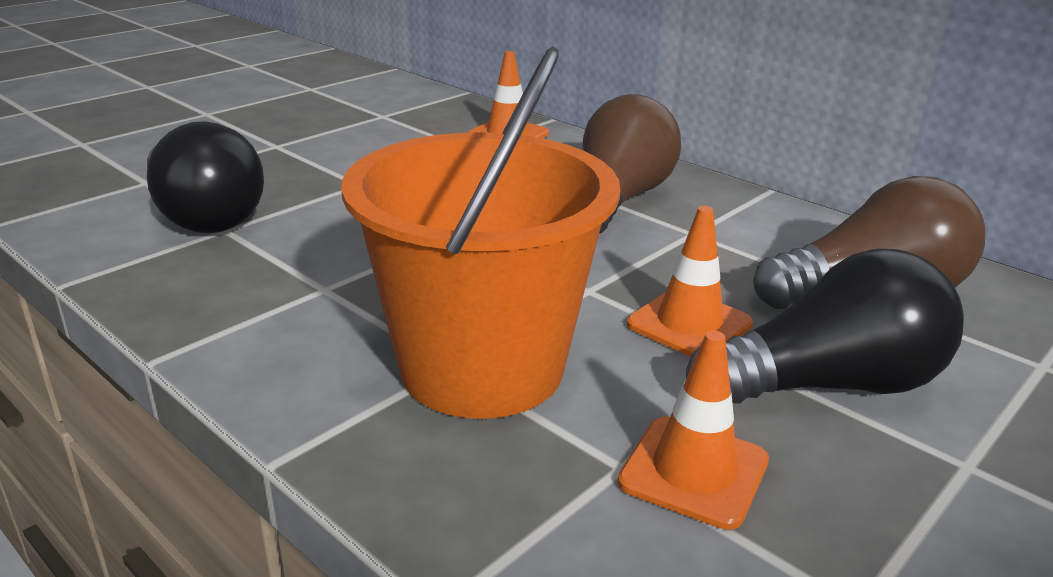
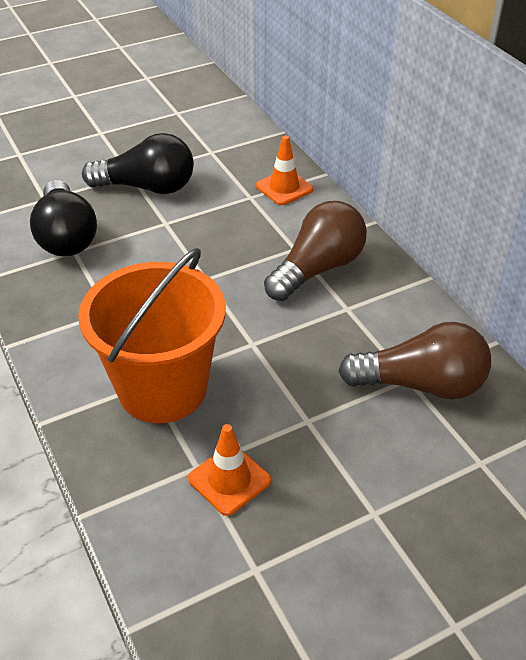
camera: 20 degrees right, 15 degrees up
orange traffic cone [627,206,753,357] -> none
black light bulb [686,249,964,404] -> black light bulb moved to [82,133,194,194]

